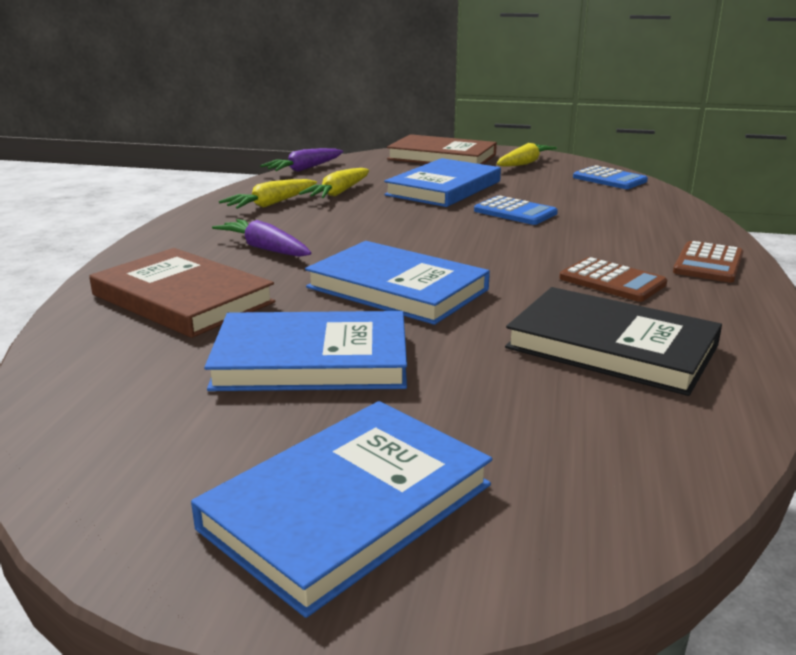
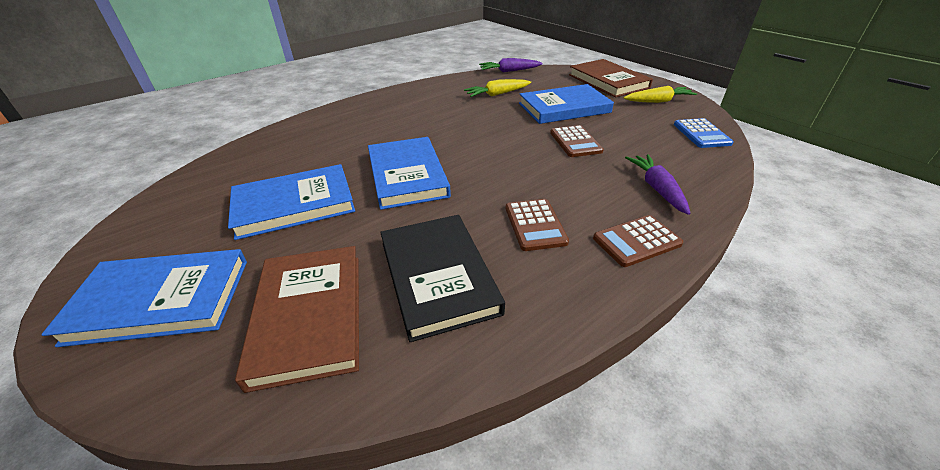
camera: 40 degrees right, 15 degrees up
brown book [89,248,275,338] -> brown book moved to [235,246,359,393]
blue book [204,311,407,391] -> blue book turned 60 degrees counterclockwise [228,164,355,240]
purple carrot [212,219,312,257] -> purple carrot moved to [625,154,691,215]
yellow carrot [219,179,317,209] -> none
blue calculator [474,196,558,225] -> brown calculator [550,125,604,157]

